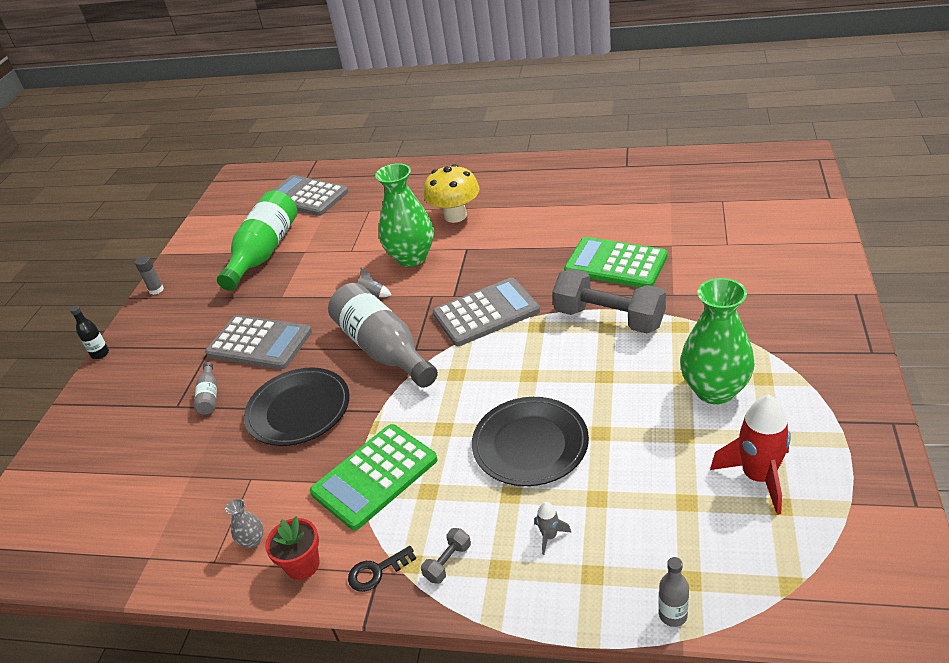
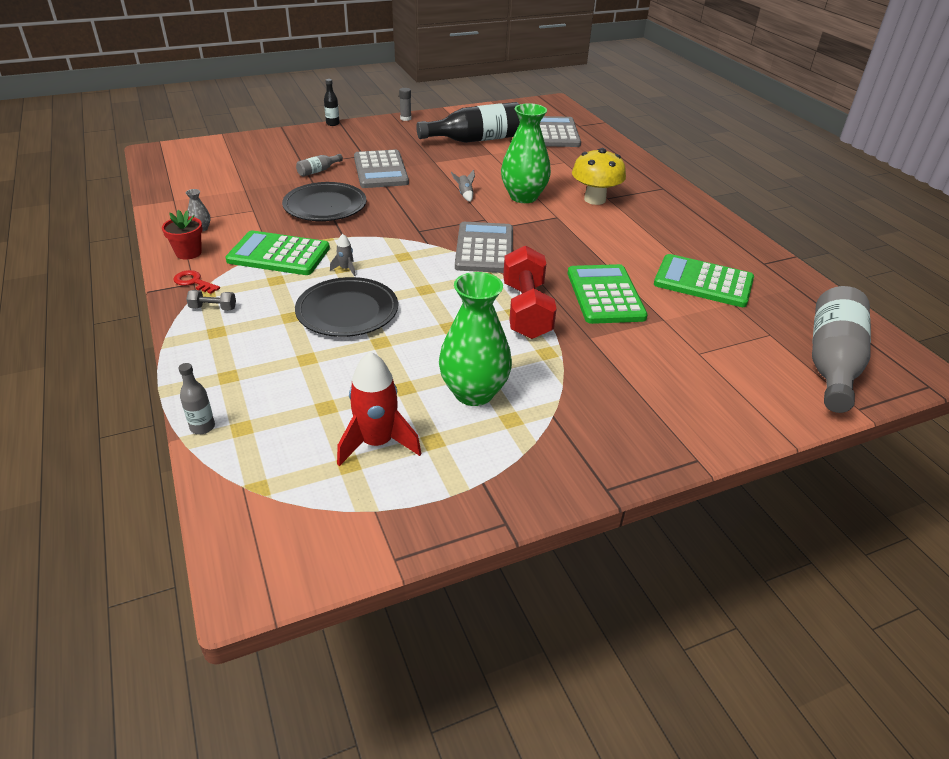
camera: 50 degrees right, 0 degrees up
green bottle [217,190,297,291] -> black bottle [416,102,520,143]
grey bottle [328,283,438,388] -> grey bottle moved to [812,286,871,413]
black key [348,546,416,592] -> red key [174,270,220,294]
grey calculator [433,278,540,346] -> grey calculator turned 120 degrees counterclockwise [455,222,513,273]
grey rocket [534,502,572,555] -> grey rocket moved to [330,234,356,276]
grey dumbbell [552,269,666,334] -> red dumbbell [503,245,557,339]
none -> green calculator [654,254,754,307]

